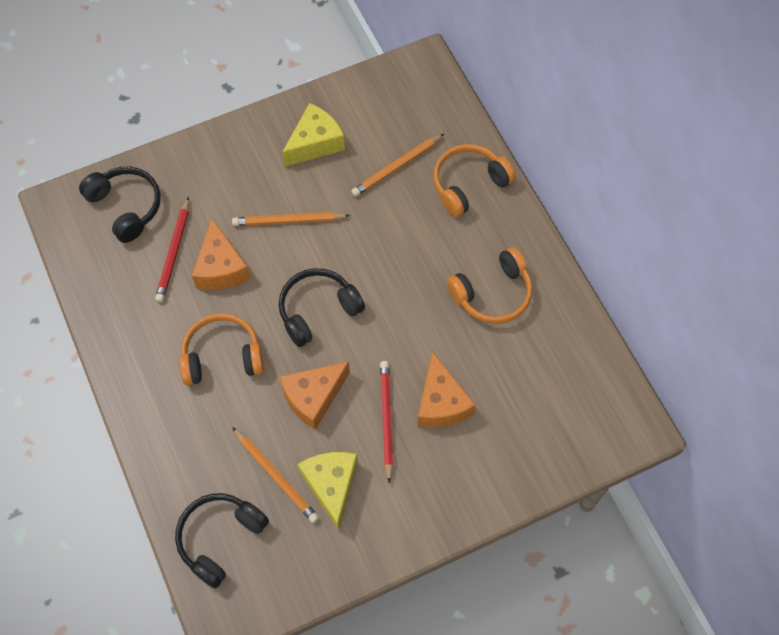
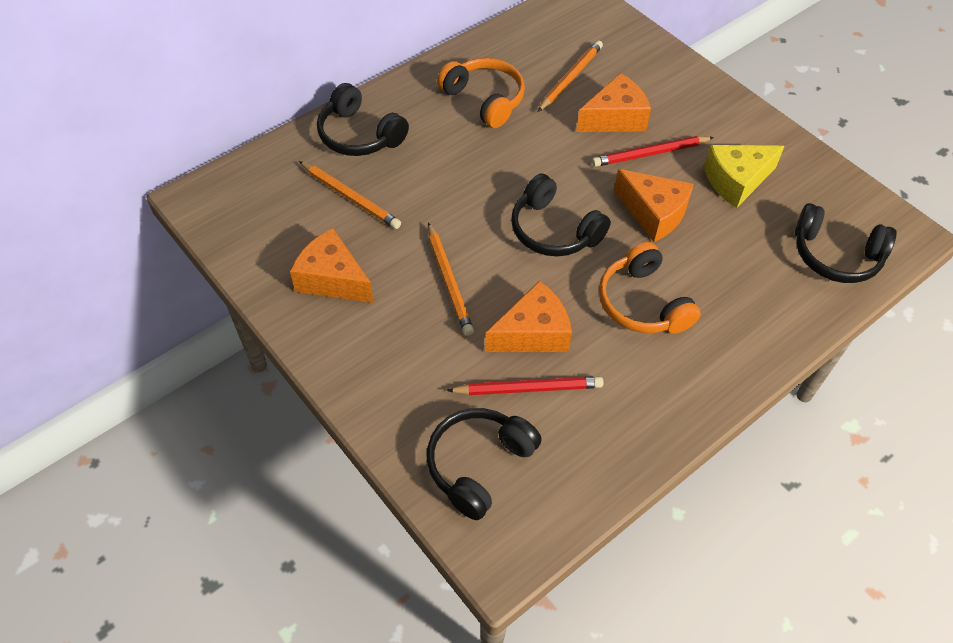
camera: 105 degrees left, 10 degrees down
orange pencil [232,427,319,523] -> orange pencil moved to [538,40,603,112]
yellow cheese [282,103,345,167] -> orange cheese [290,228,374,303]
orange headphones [433,144,516,217] -> black headphones [317,83,409,156]

